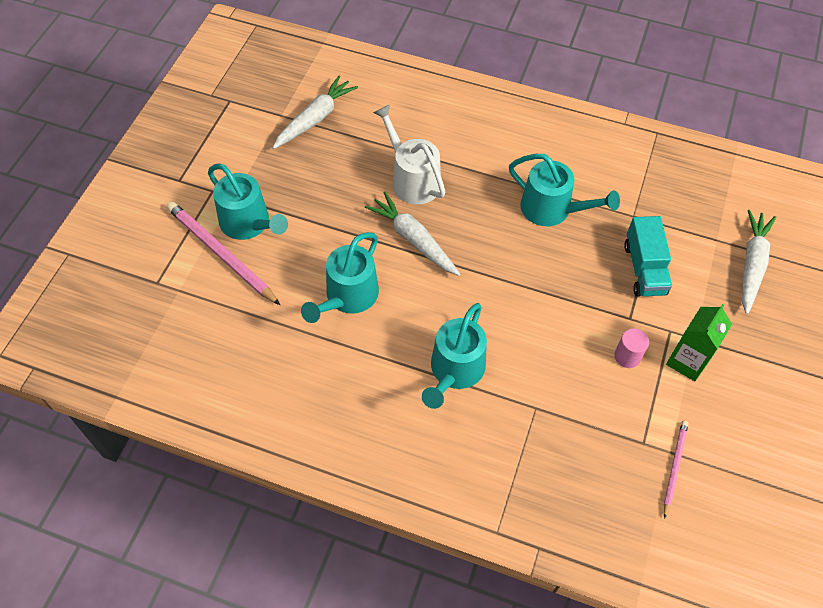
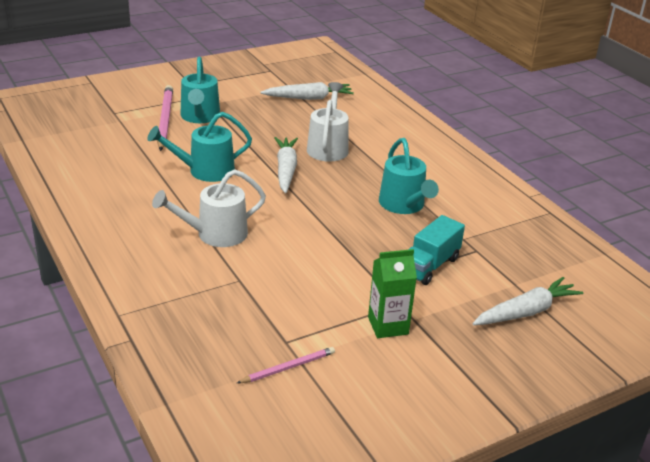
camera: 40 degrees right, 25 degrees down
turquoise watering can [422,303,487,409] -> white watering can [152,169,266,247]
pink cylinder [614,328,649,368] -> none

